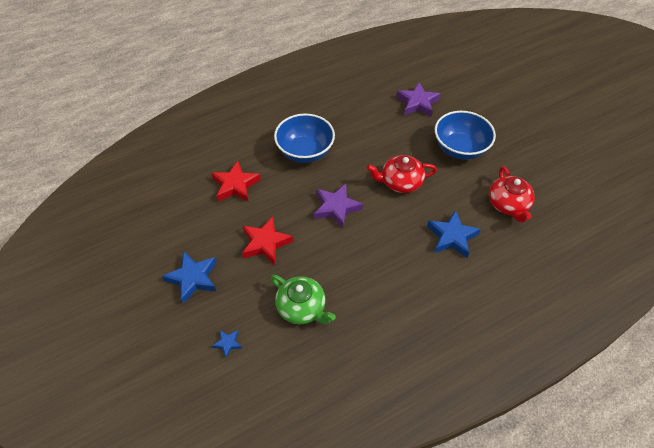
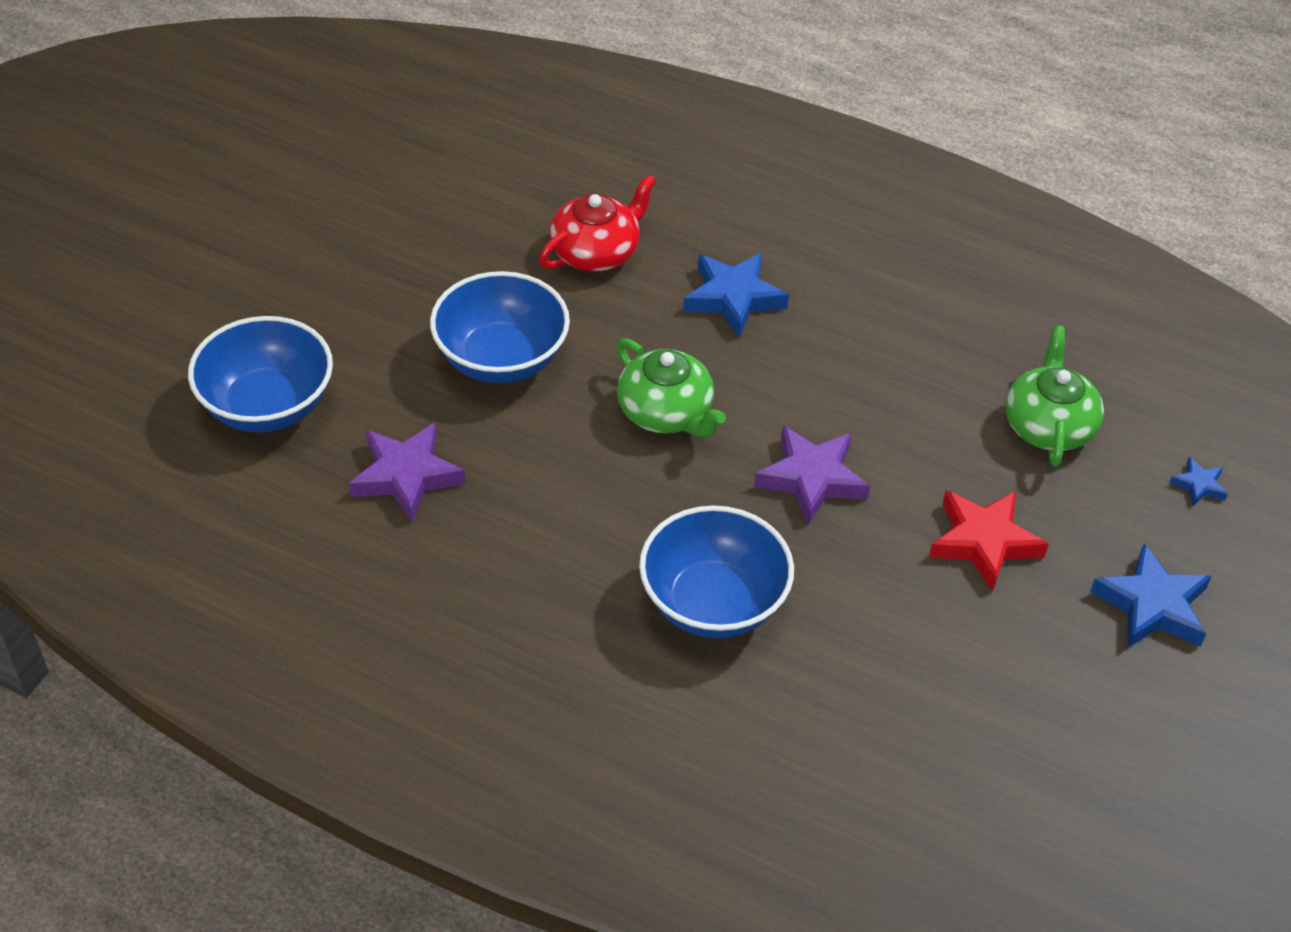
camera: 125 degrees left, 5 degrees down
red star [211,161,261,202] -> none
red teapot [367,155,437,193] -> green teapot [617,338,726,437]
none -> blue bowl [188,316,333,432]

